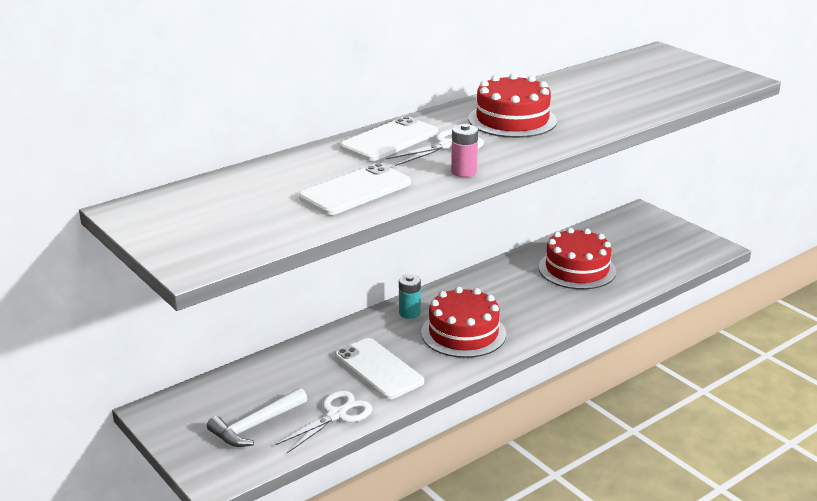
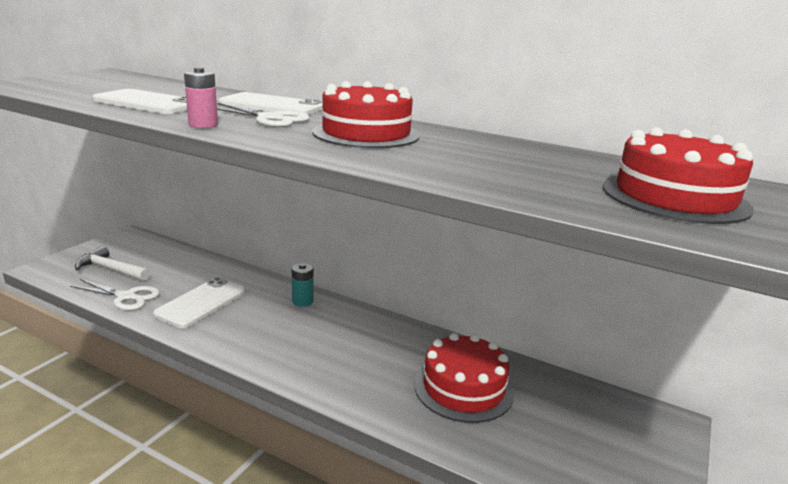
camera: 65 degrees right, 5 degrees down
red cake [421,287,506,358] -> red cake moved to [603,127,754,224]

